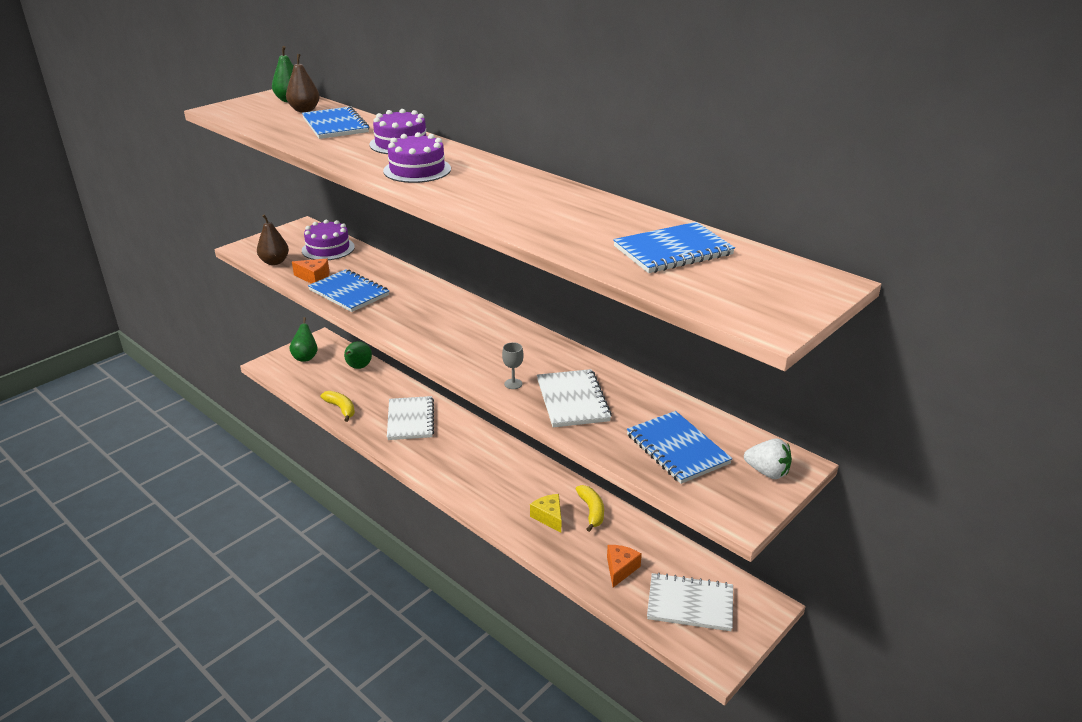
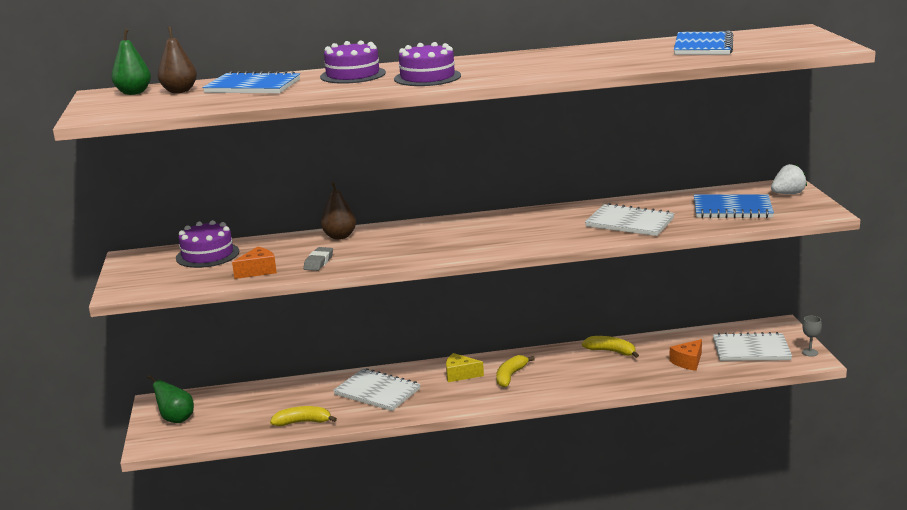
camera: 50 degrees left, 10 degrees down
brown pear [257,214,289,265] -> brown pear moved to [321,181,356,240]
blue notebook [308,269,389,312] -> grey eraser [303,247,333,271]
green pear [344,341,372,369] -> none
grey goblet [502,342,524,389] -> grey goblet moved to [802,316,822,356]
yellow cheese [530,494,561,533] -> yellow cheese moved to [446,353,484,382]
orange cheese [607,545,642,588] -> orange cheese turned 105 degrees counterclockwise [669,339,702,371]
white notebook [647,573,733,631] -> white notebook turned 45 degrees clockwise [713,332,792,361]
none -> yellow banana [496,355,535,388]

